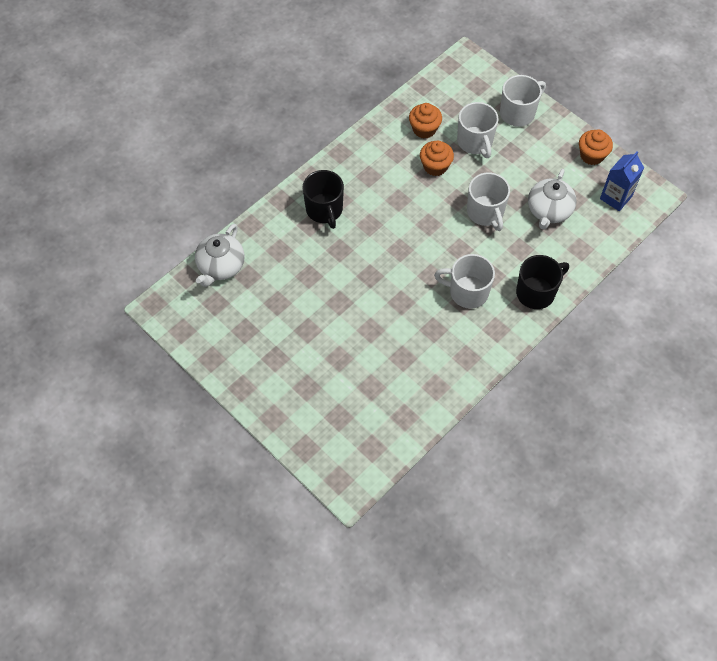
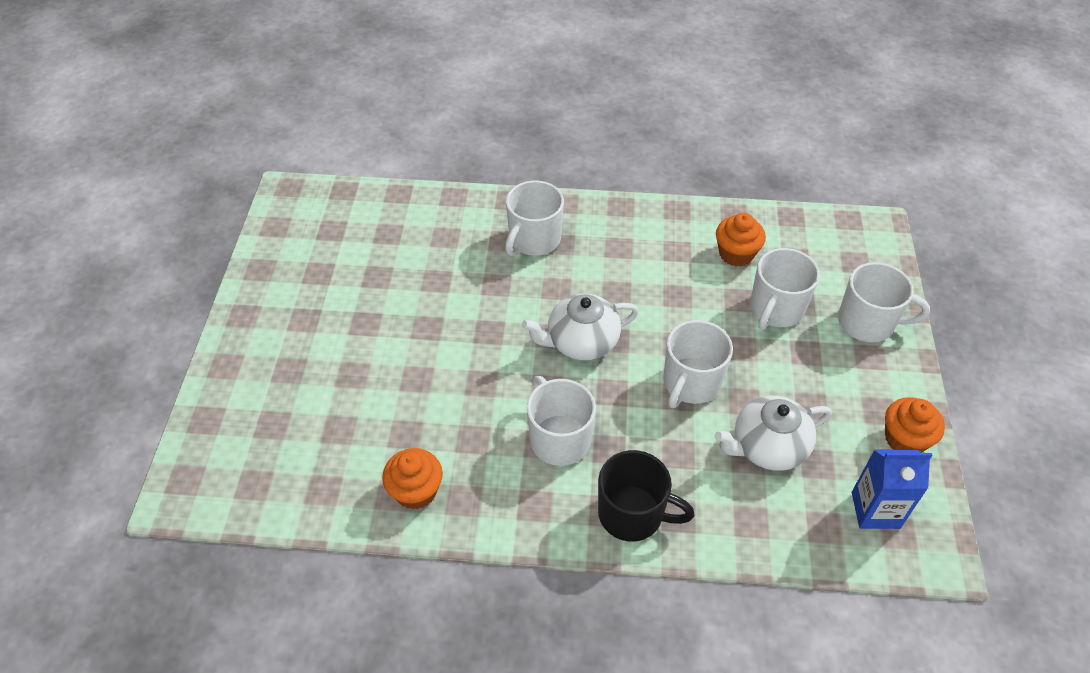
camera: 50 degrees right, 10 degrees down
white teapot [195,224,245,287] -> white teapot moved to [522,294,639,360]
black mug [303,170,344,229] -> white mug [505,181,564,256]
orange cupcake [420,140,454,176] -> orange cupcake moved to [382,448,443,510]

